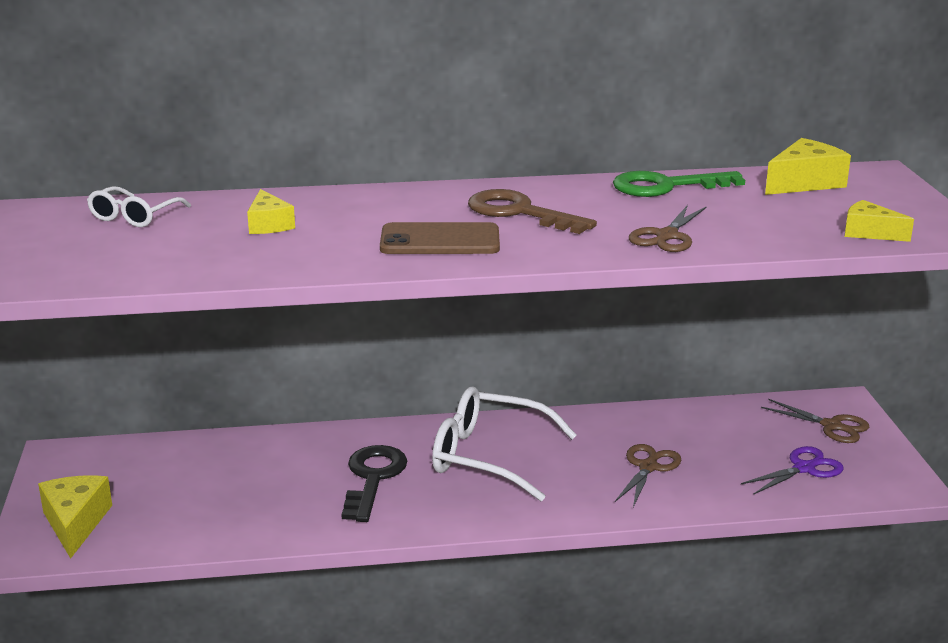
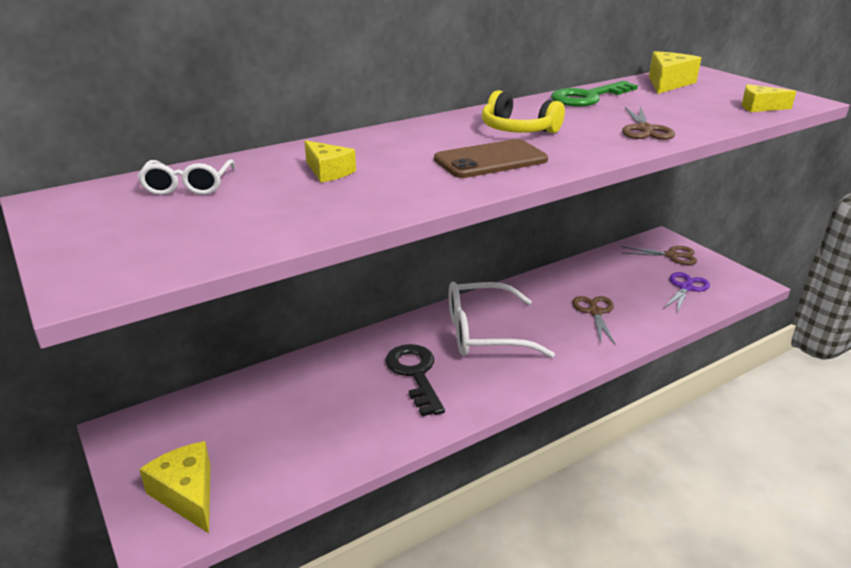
camera: 25 degrees left, 5 degrees up
brown key [468,189,597,234] -> yellow headphones [482,90,565,133]

